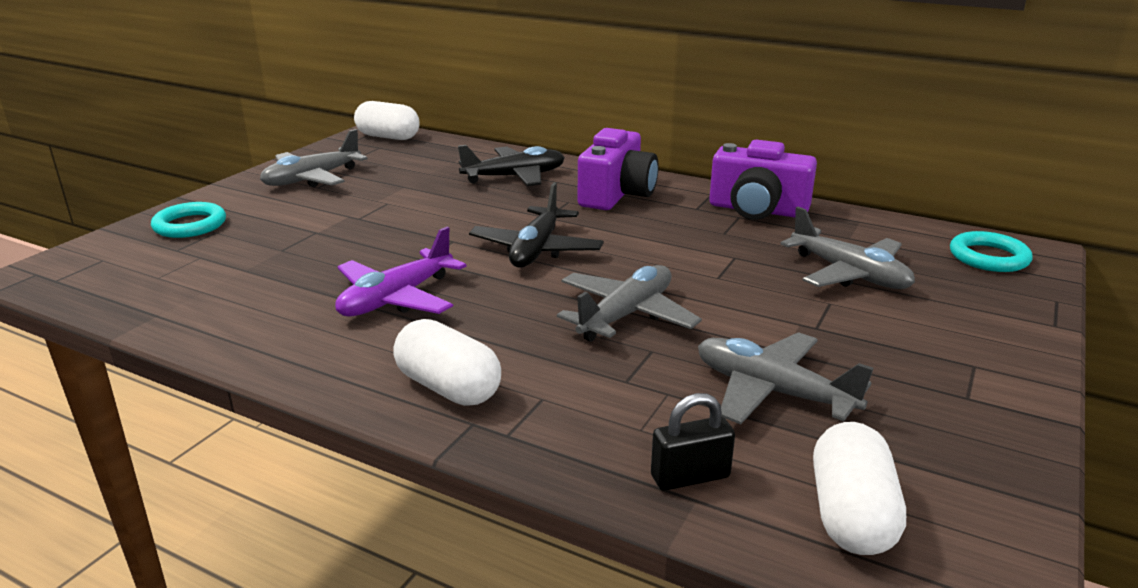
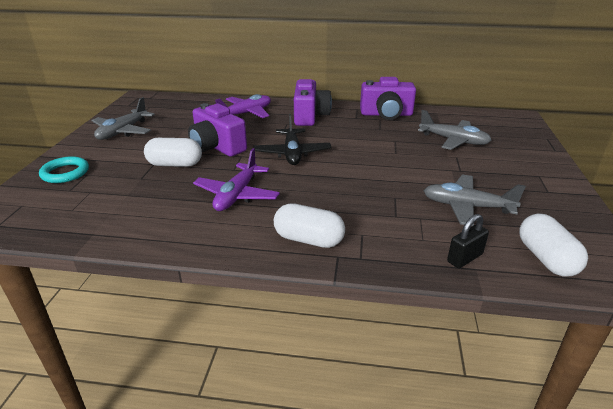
camera: 20 degrees left, 5 degrees up
white capsule [354,101,420,140] -> white capsule moved to [144,138,202,167]
black plane [458,145,565,186] -> purple plane [215,94,271,118]
grey plane [557,265,702,342] -> none
turquoise ring [950,231,1032,272] -> none
none -> purple camera [188,103,247,157]

